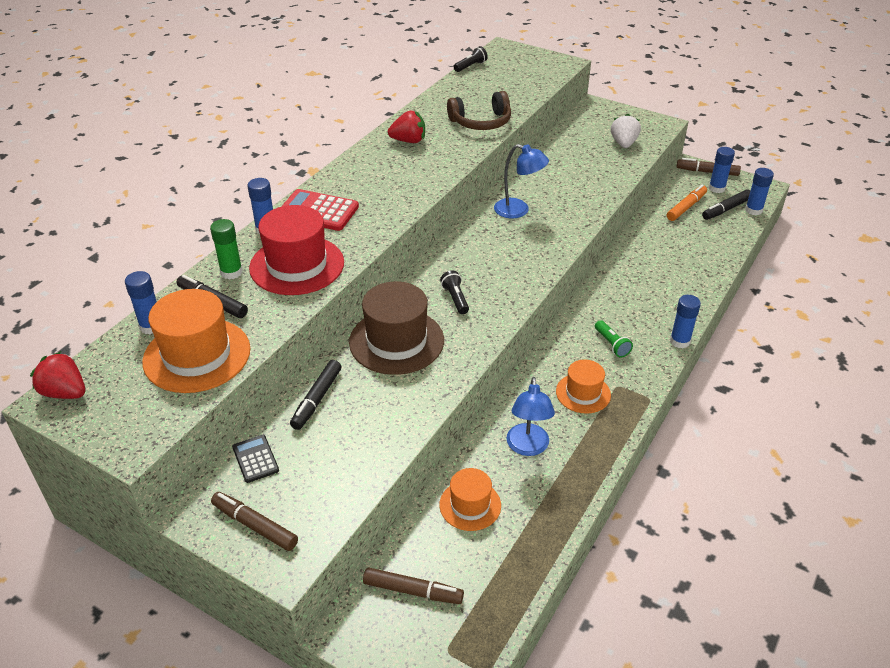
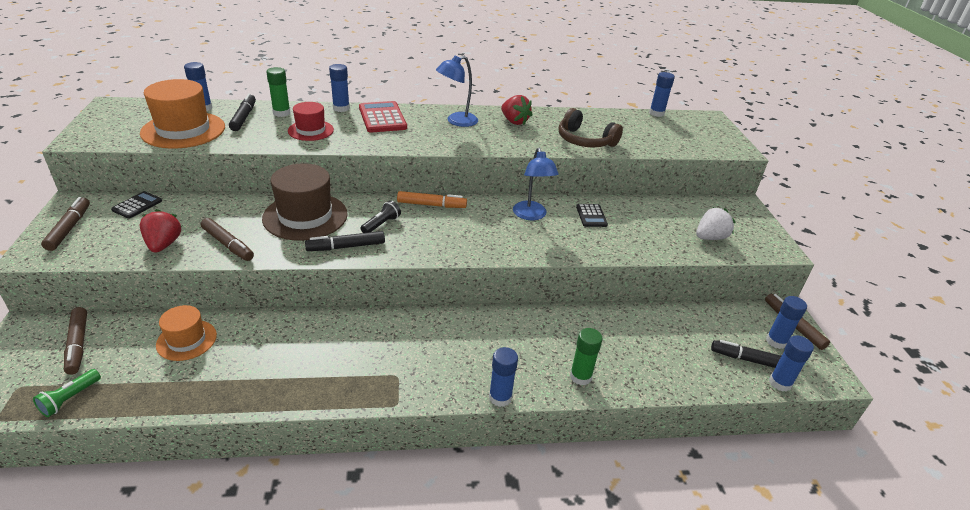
camera: 50 degrees right, 5 degrees down
red strawberry [30,351,85,399] -> red strawberry moved to [140,209,182,253]
red hat [249,205,344,295] -> red hat [288,102,334,141], size x0.59
black marker [290,360,342,430] -> black marker moved to [305,231,385,251]
black flashlight [454,46,488,72] -> blue glue stick [649,72,675,117]
blue lamp [506,377,555,456] -> blue lamp moved to [436,55,478,127]
orange hat [556,360,611,414] -> none
green flashlight [595,320,633,357] -> green flashlight moved to [33,369,101,417]
orange marker [667,185,707,221] -> orange marker moved to [397,191,467,208]
none -> brown marker [201,218,254,261]
none -> green glue stick [570,328,603,385]
none -> black calculator [576,204,608,227]

